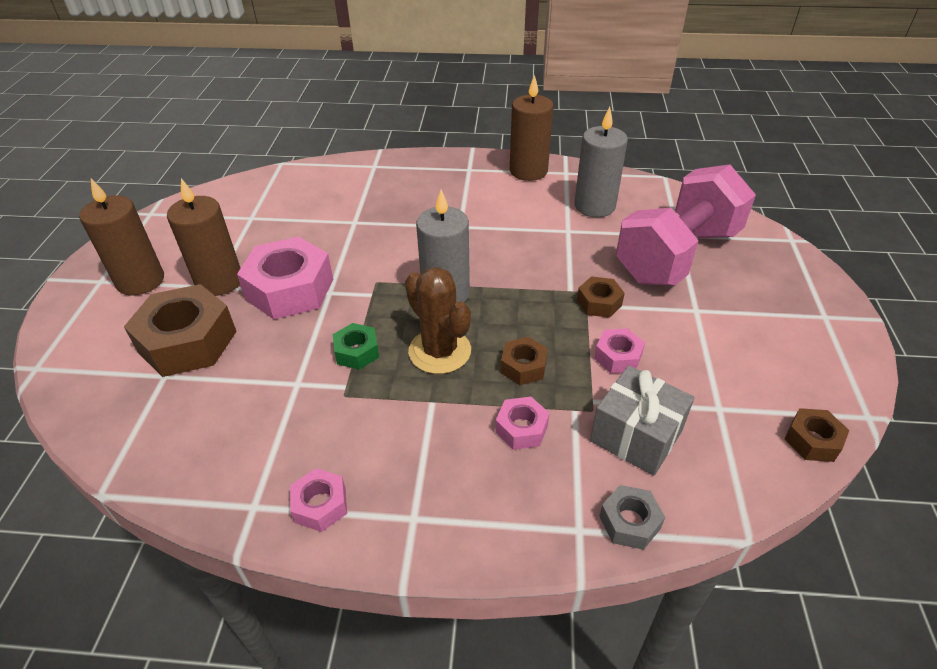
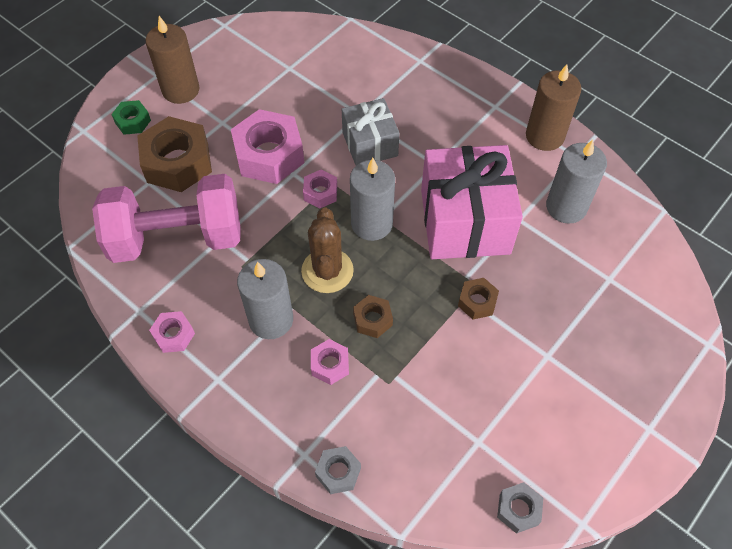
camera: 35 degrees right, 15 degrees up
brown candle [167,178,240,296] -> none
green nut [333,323,379,370] -> green nut moved to [111,100,151,135]
grey gift [590,365,695,476] -> grey gift moved to [342,98,399,165]
pink nut [594,328,645,374] -> pink nut moved to [303,170,337,209]
pink dumbbell [616,164,756,285] -> pink dumbbell moved to [92,174,241,263]
brown nut [785,408,849,462] -> grey nut [497,482,543,534]
none -> grey candle [237,259,293,339]
none -> pink gift [421,145,523,259]

